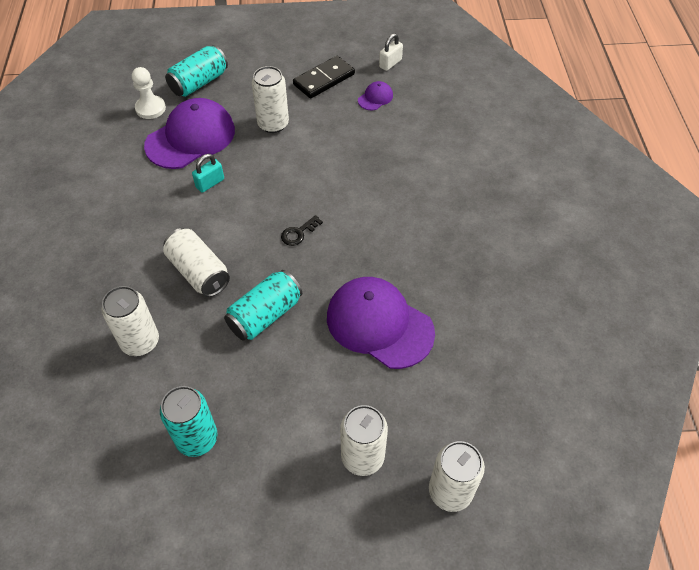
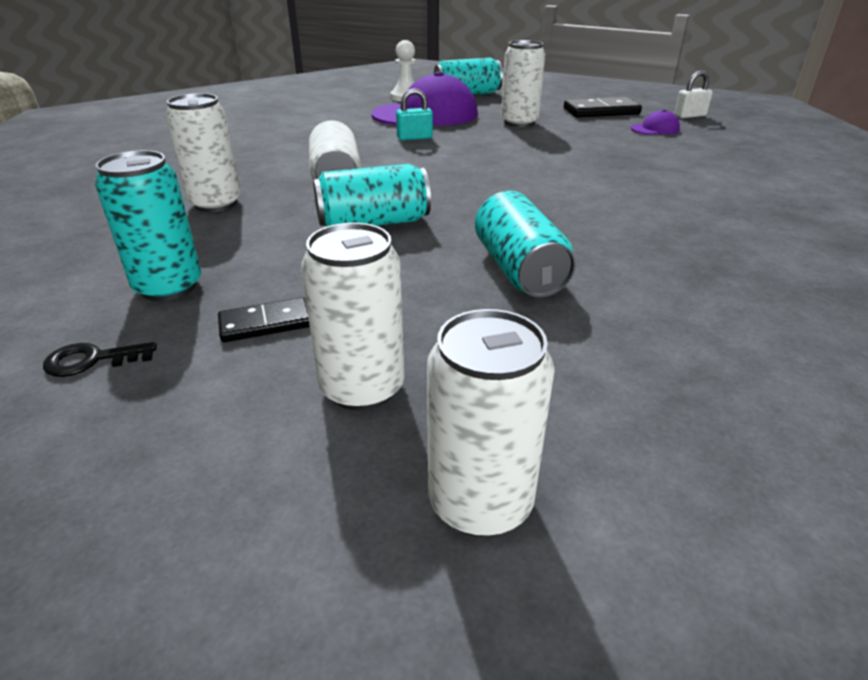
camera: 30 degrees right, 20 degrees down
black key [281,215,323,246] -> black key moved to [43,342,157,377]
purple cap [327,277,435,369] -> turquoise can [475,191,576,298]
none -> black domino [218,297,310,342]

